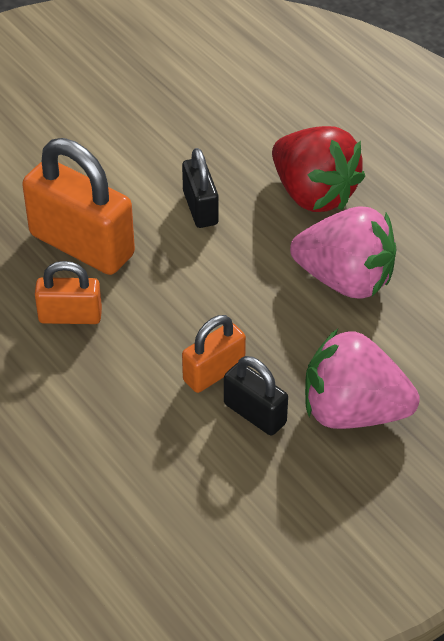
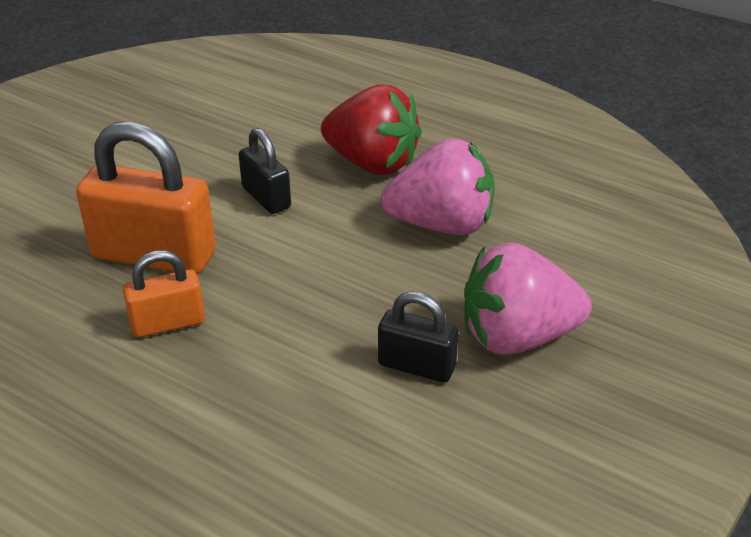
camera: 20 degrees left, 10 degrees down
orange padlock [182,315,246,393] -> none

